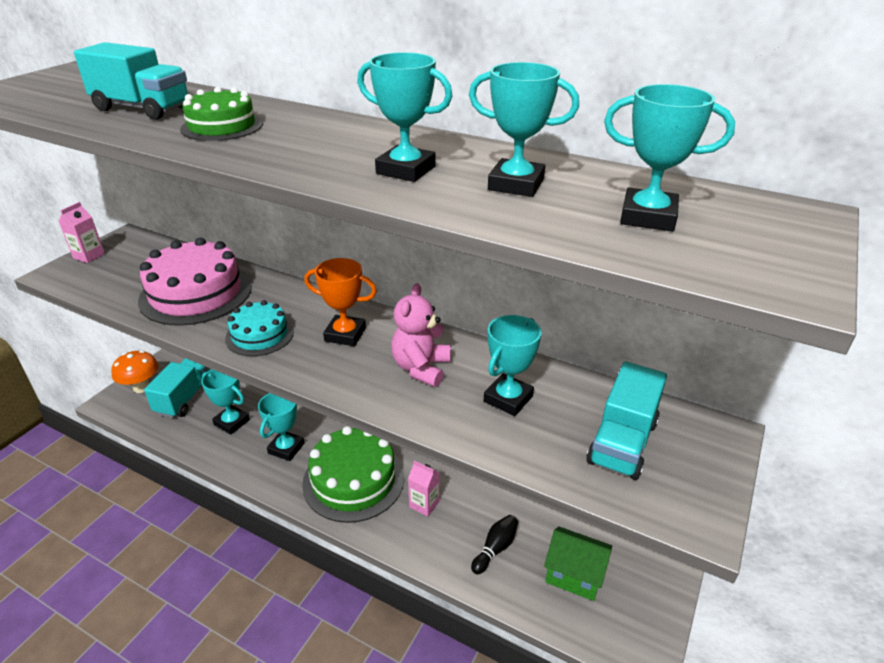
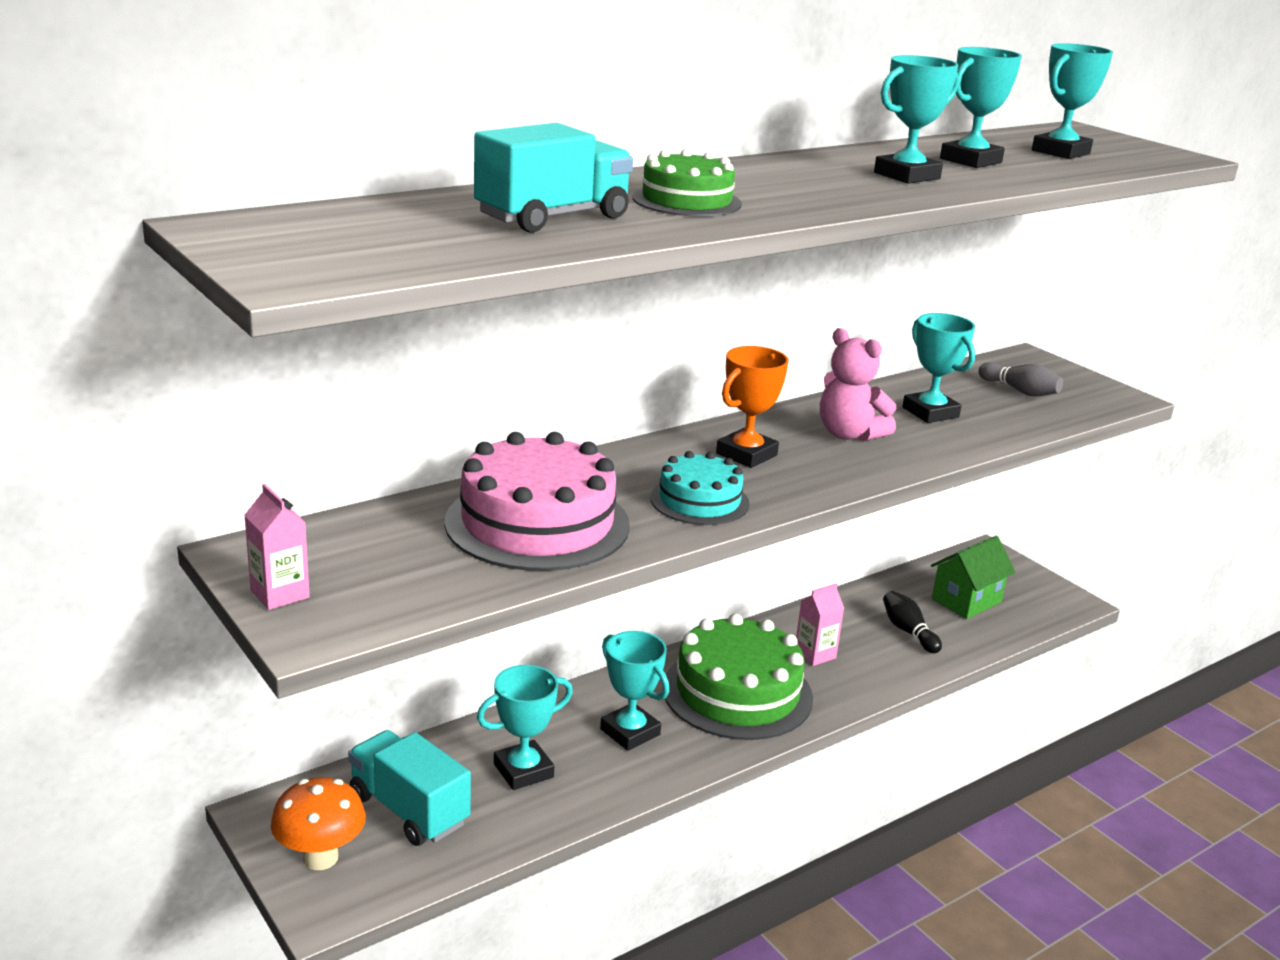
camera: 65 degrees left, 10 degrees down
turquoise truck [586,361,667,480] -> grey bowling pin [978,362,1063,396]

